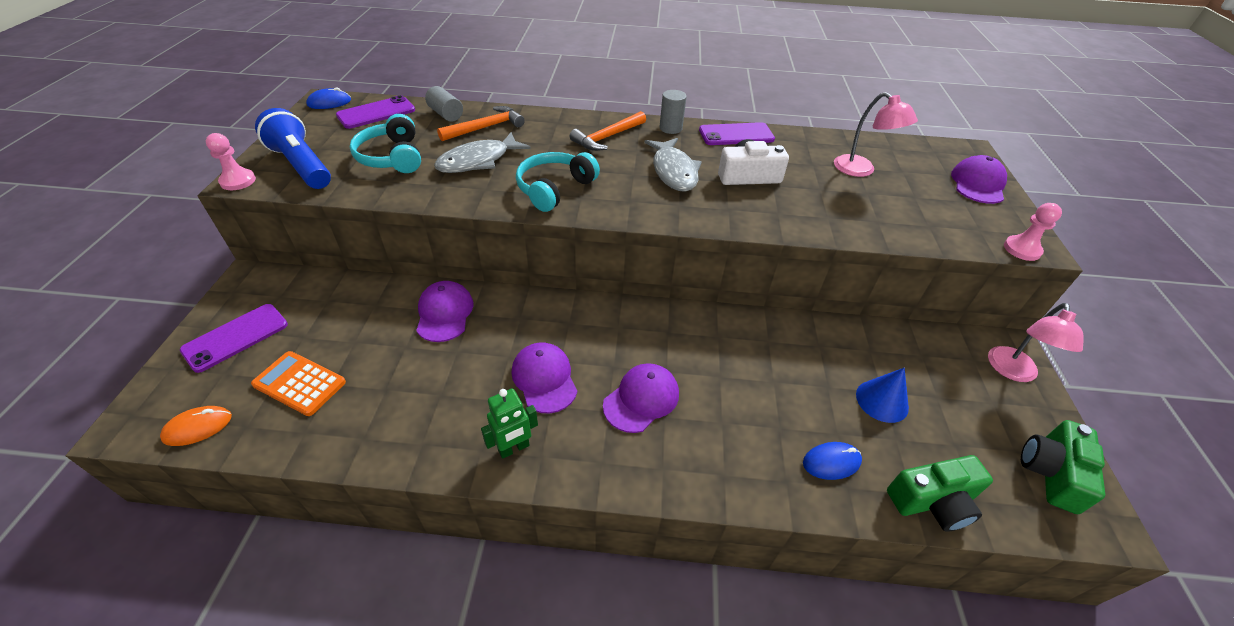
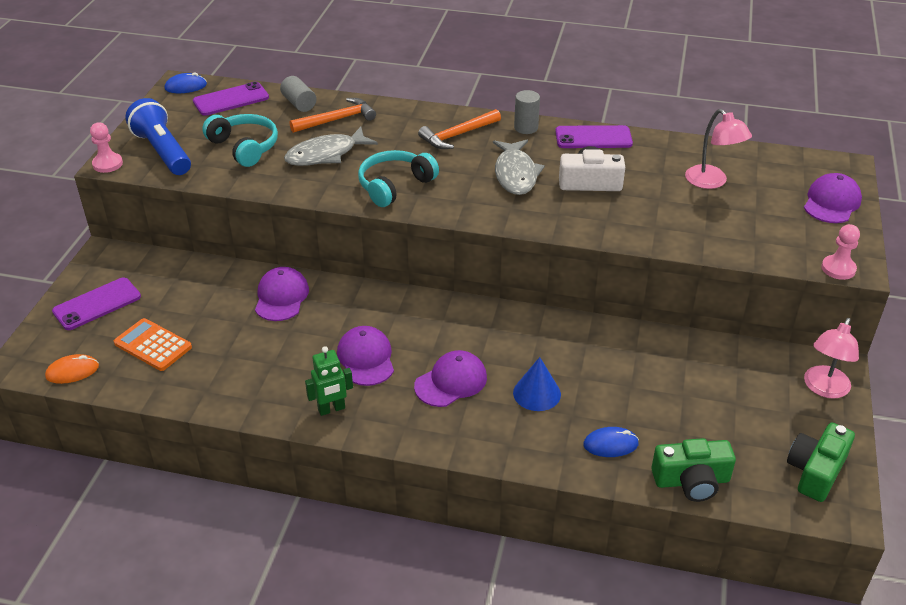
camera: 10 degrees right, 5 degrees down
turquoise headphones [349,114,421,173] -> turquoise headphones turned 150 degrees clockwise [202,114,278,167]
blue cone [856,368,909,423] -> blue cone moved to [513,357,561,411]

